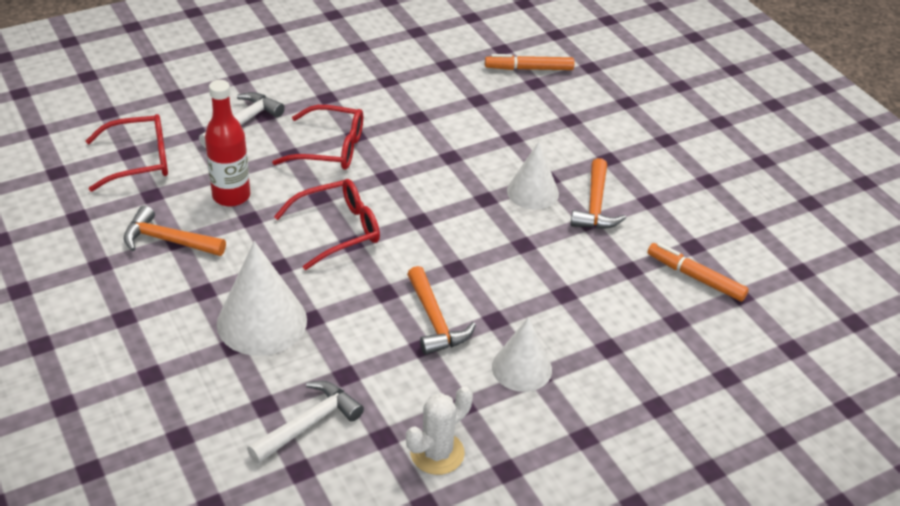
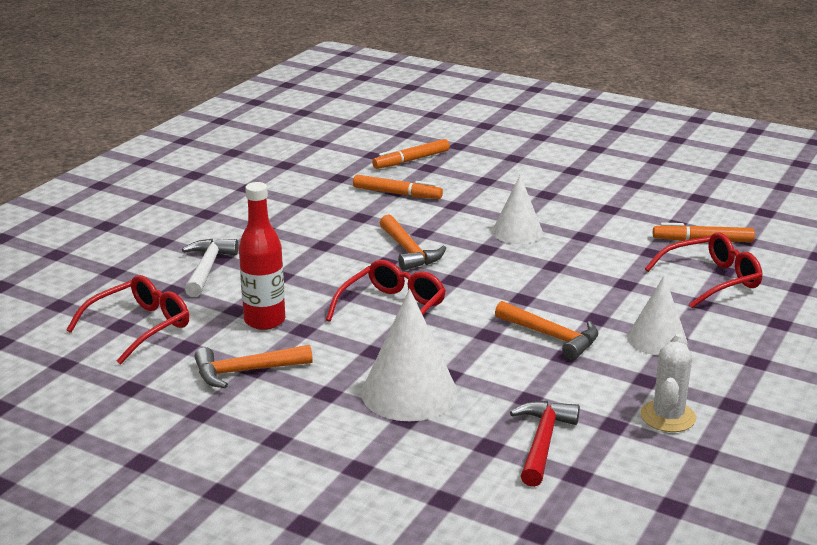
camera: 30 degrees left, 15 degrees down
white hammer [247,381,364,464] -> red hammer [510,401,580,487]
red glasses [272,105,363,170] -> red glasses moved to [645,232,762,308]
orange hammer [571,158,626,229] -> orange hammer moved to [380,215,446,271]
none -> orange marker [353,175,443,199]

